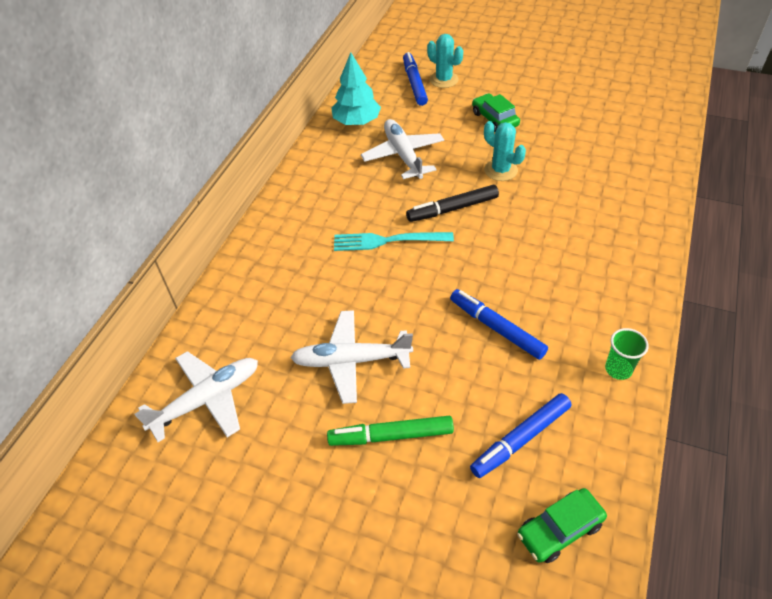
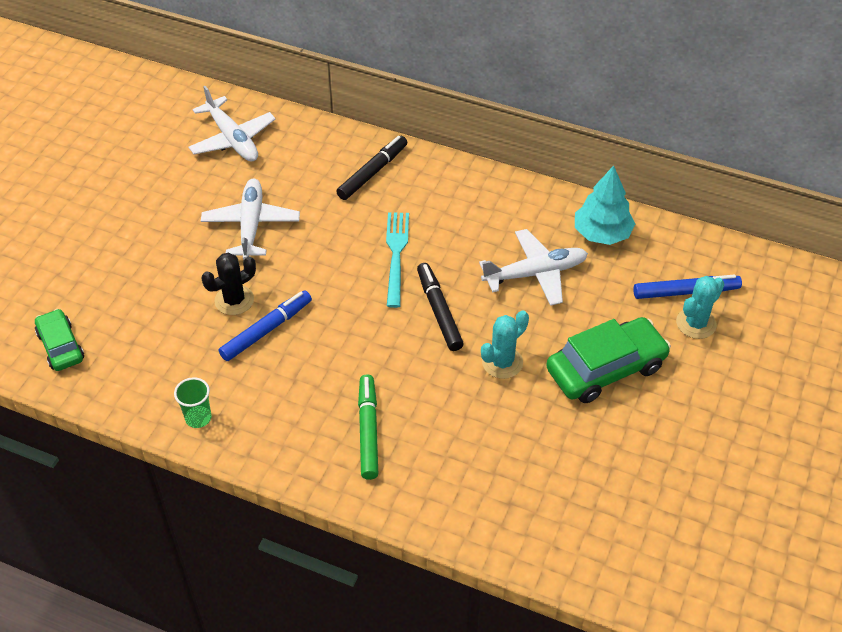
camera: 90 degrees right, 0 degrees up
green marker [327,416,454,446] -> green marker moved to [358,374,378,480]
blue marker [470,393,572,478] -> none
green car [472,93,520,132] -> green car [546,317,671,403], size x1.66
none -> black cactus [201,253,256,315]
none -> black marker [336,136,407,200]

